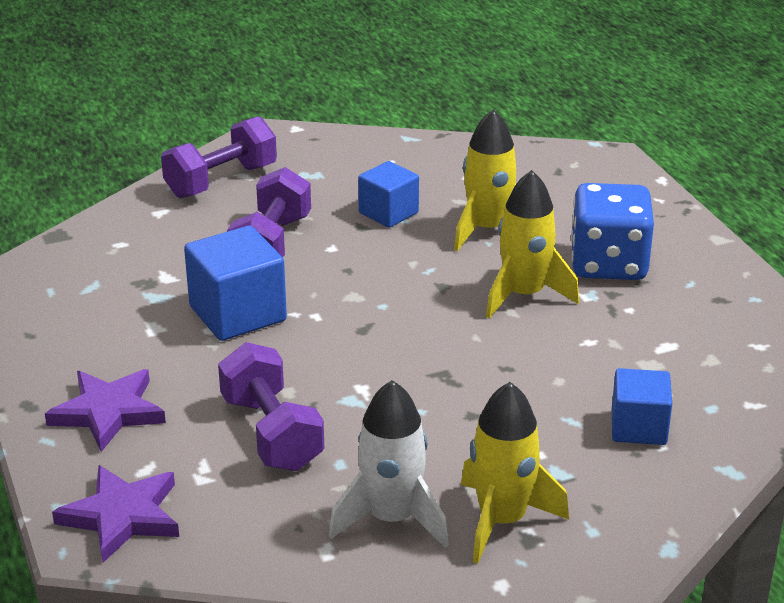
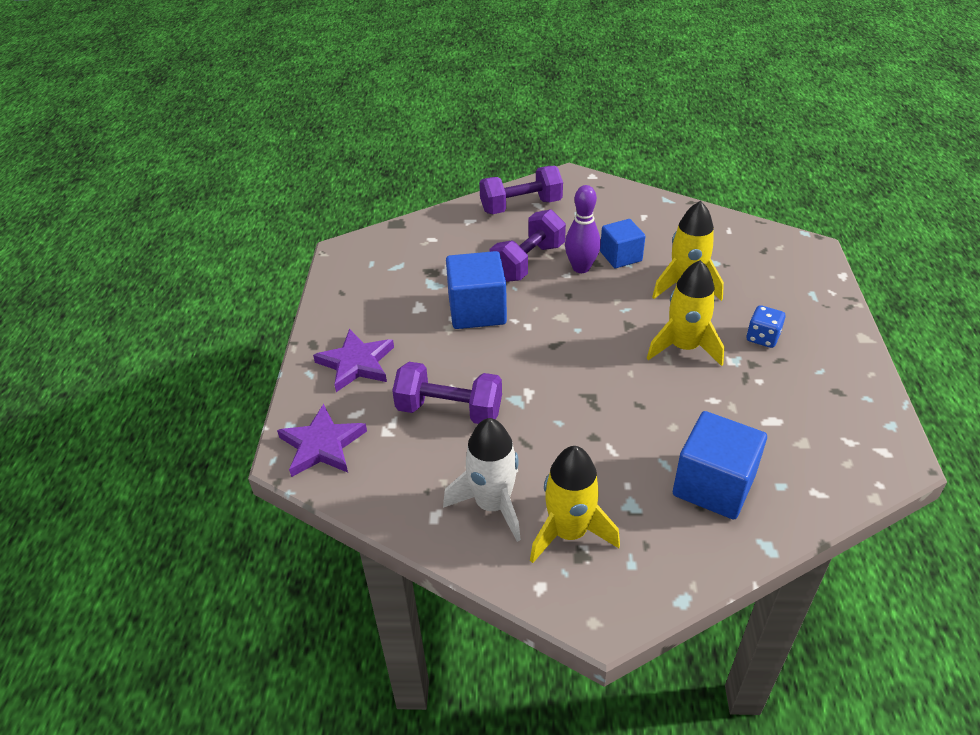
camera: 25 degrees right, 10 degrees up
purple dumbbell [218,342,324,471] -> purple dumbbell turned 75 degrees counterclockwise [392,362,502,424]
blue dice [571,183,654,280] -> blue dice [747,305,785,348], size x0.50
blue cube [612,368,672,445] -> blue cube [673,411,767,519], size x1.55
none -> purple bowling pin [565,185,601,273]

